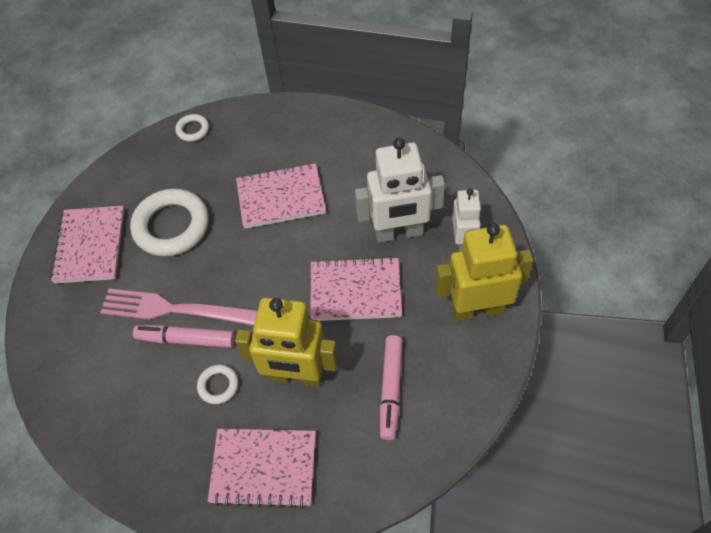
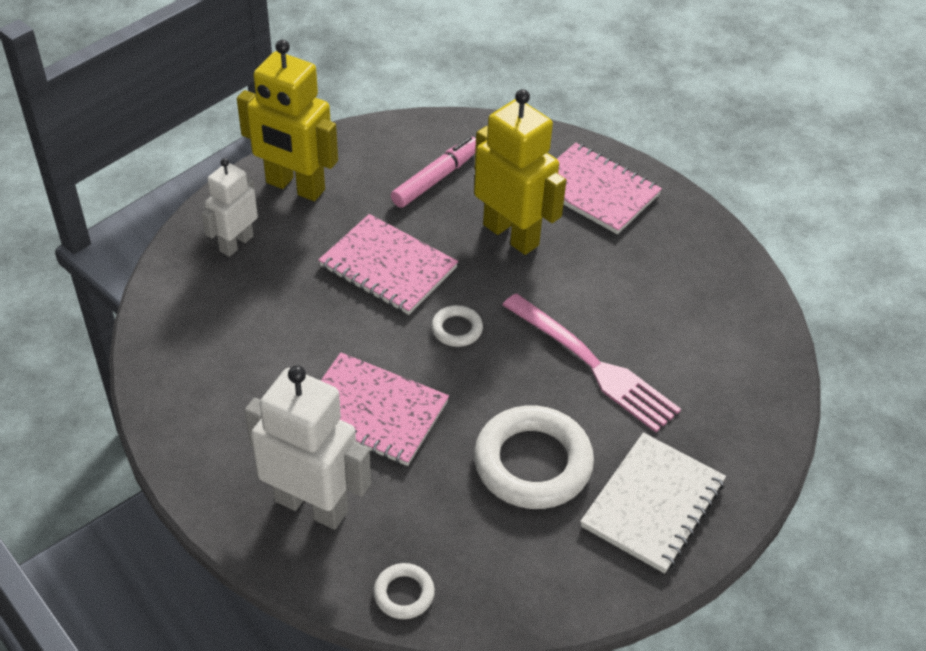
camera: 150 degrees left, 10 degrees down
pink notebook [50,206,125,284] -> white notebook [580,433,726,573]
pink marker [133,325,235,348] -> none
white ring [197,365,238,404] -> white ring moved to [431,305,483,347]
white robot [355,138,445,242] -> white robot moved to [244,365,371,529]

